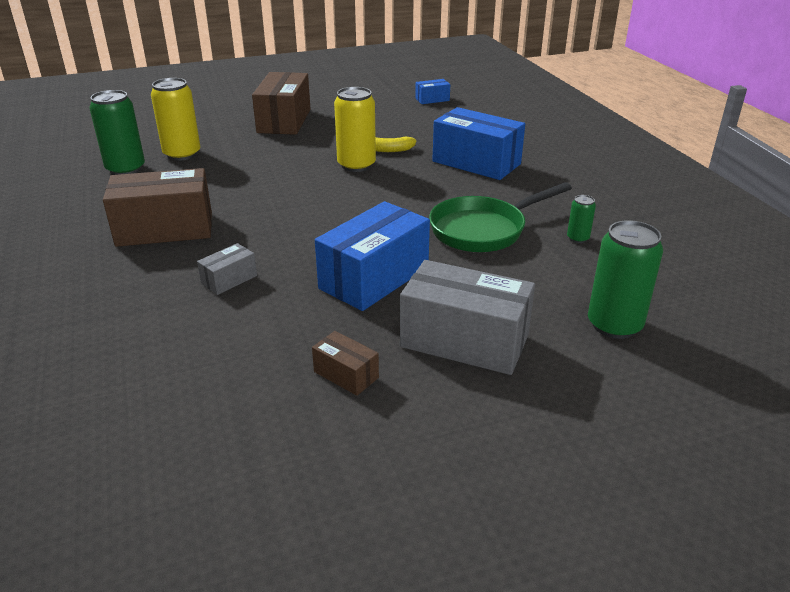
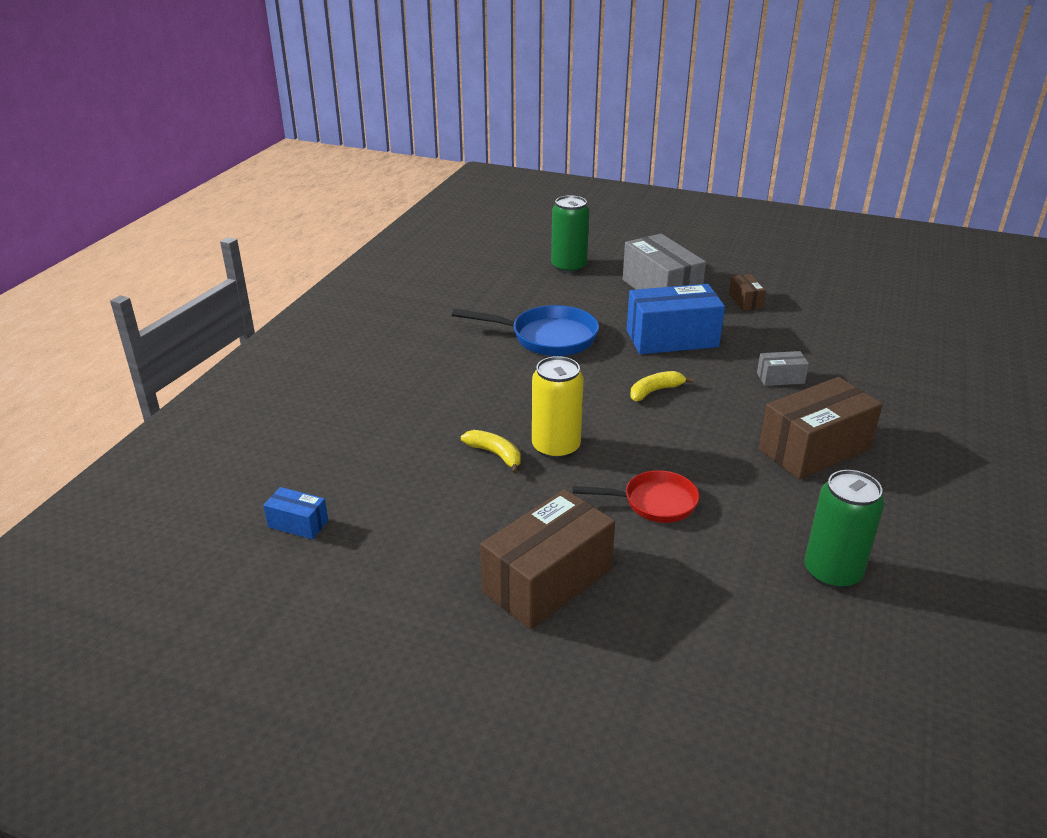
camera: 140 degrees left, 0 degrees up
brown box [103,168,212,247] -> brown box turned 60 degrees counterclockwise [759,377,883,479]
yellow can [151,78,201,161] -> none
green pan [429,182,572,252] -> blue pan [452,305,599,356]
blue box [432,107,525,180] -> none
green can [567,195,596,243] -> none
none -> red pan [572,470,699,523]
none -> yellow banana [630,371,694,401]

